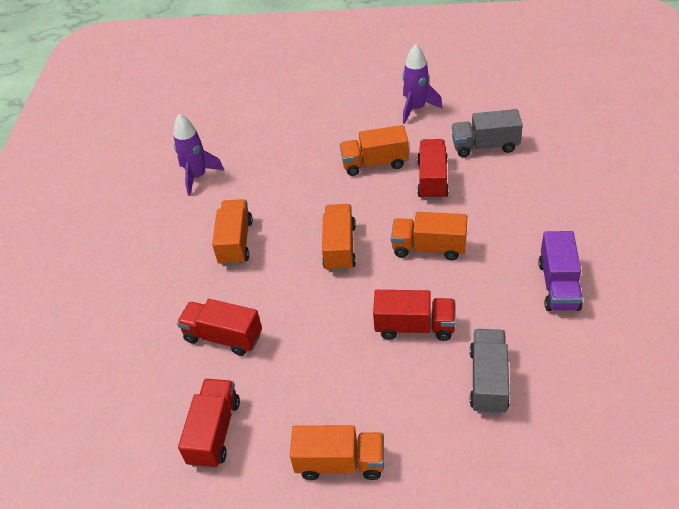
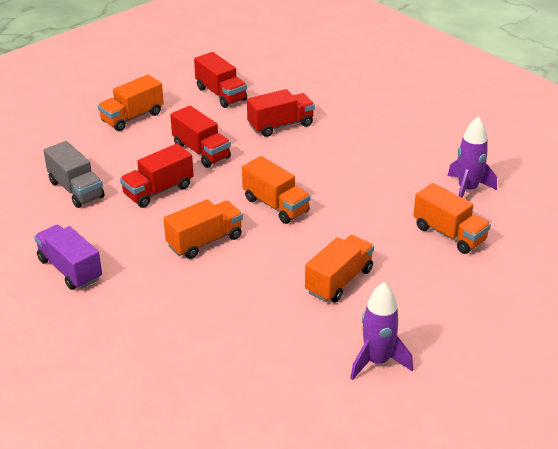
camera: 130 degrees right, 10 degrees down
orange truck [212,199,253,266] -> orange truck moved to [413,183,491,254]
red truck [417,139,449,200] -> red truck moved to [170,106,231,168]
grey truck [452,109,523,157] -> none

